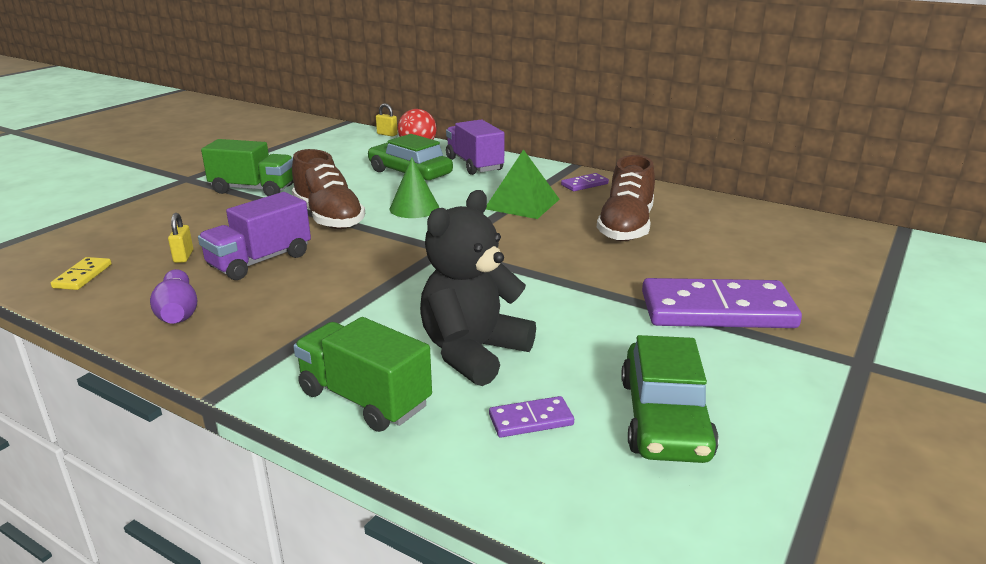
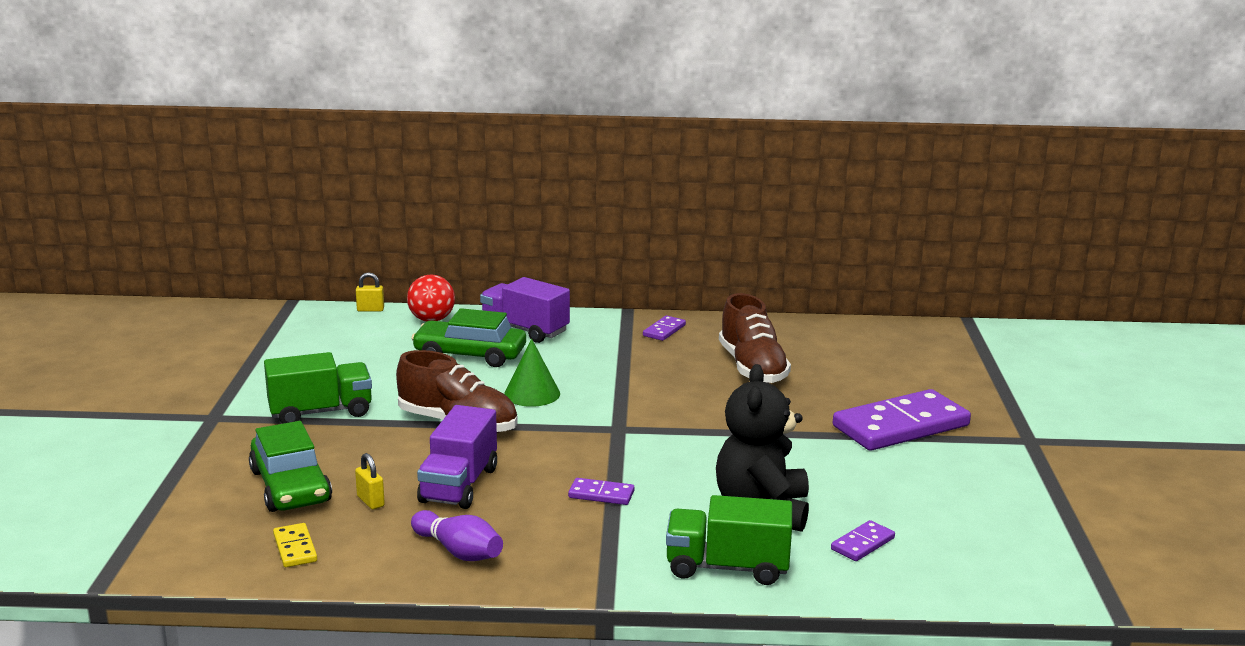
camera: 30 degrees left, 5 degrees down
green pyramid [486,149,560,219] -> none
green car [621,335,719,463] -> green car moved to [249,421,332,512]
none -> purple domino [568,478,634,505]

